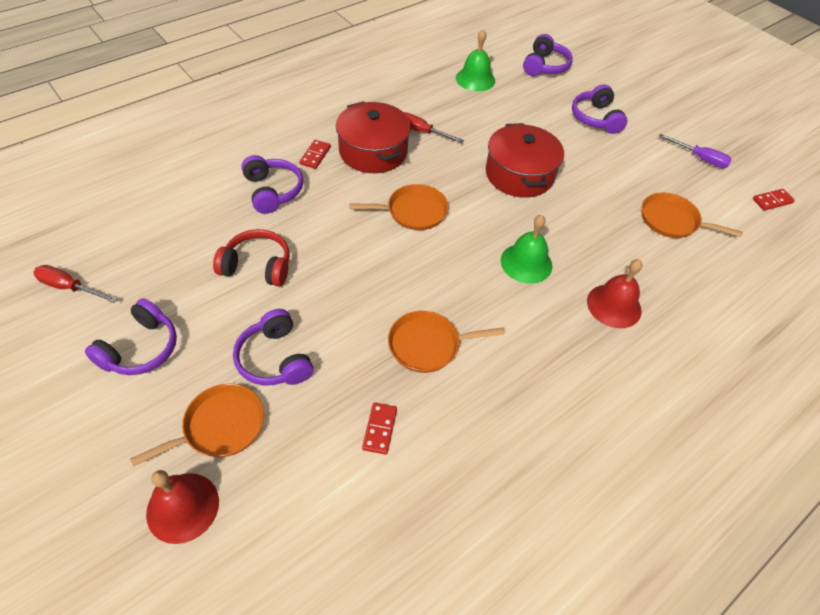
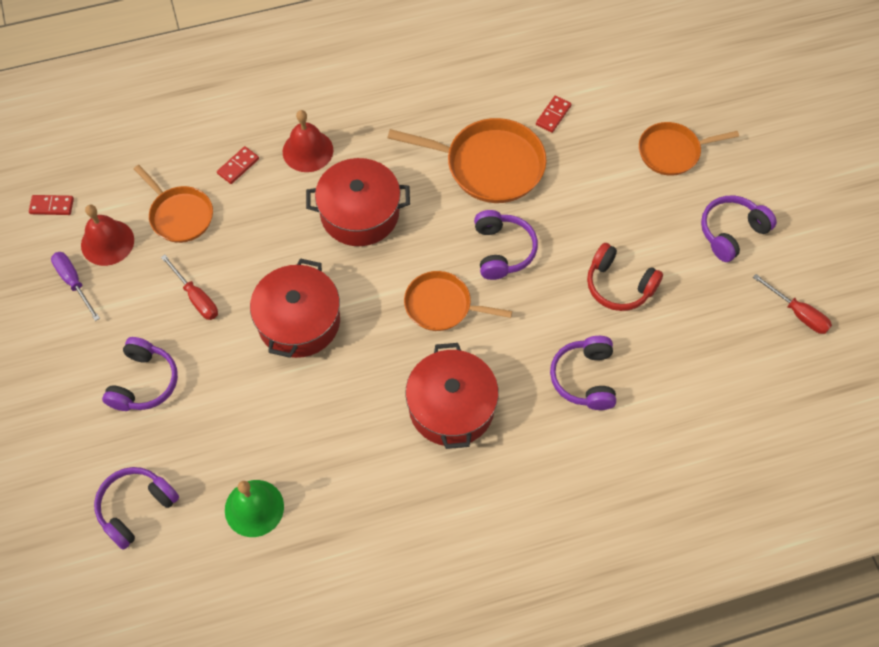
camera: 155 degrees left, 10 degrees up
red bell [146,470,219,544] -> red bell moved to [81,204,134,266]
purple headphones [233,309,314,386] -> purple headphones moved to [474,210,538,280]
red domino [300,140,331,169] -> red domino moved to [217,146,259,184]
orange pan [388,311,504,373] -> orange pan [387,118,546,203], size x1.57
red screwdriver [404,112,464,143] -> red screwdriver moved to [161,255,218,320]
green bell [501,215,552,284] -> red pot [306,158,410,246]

